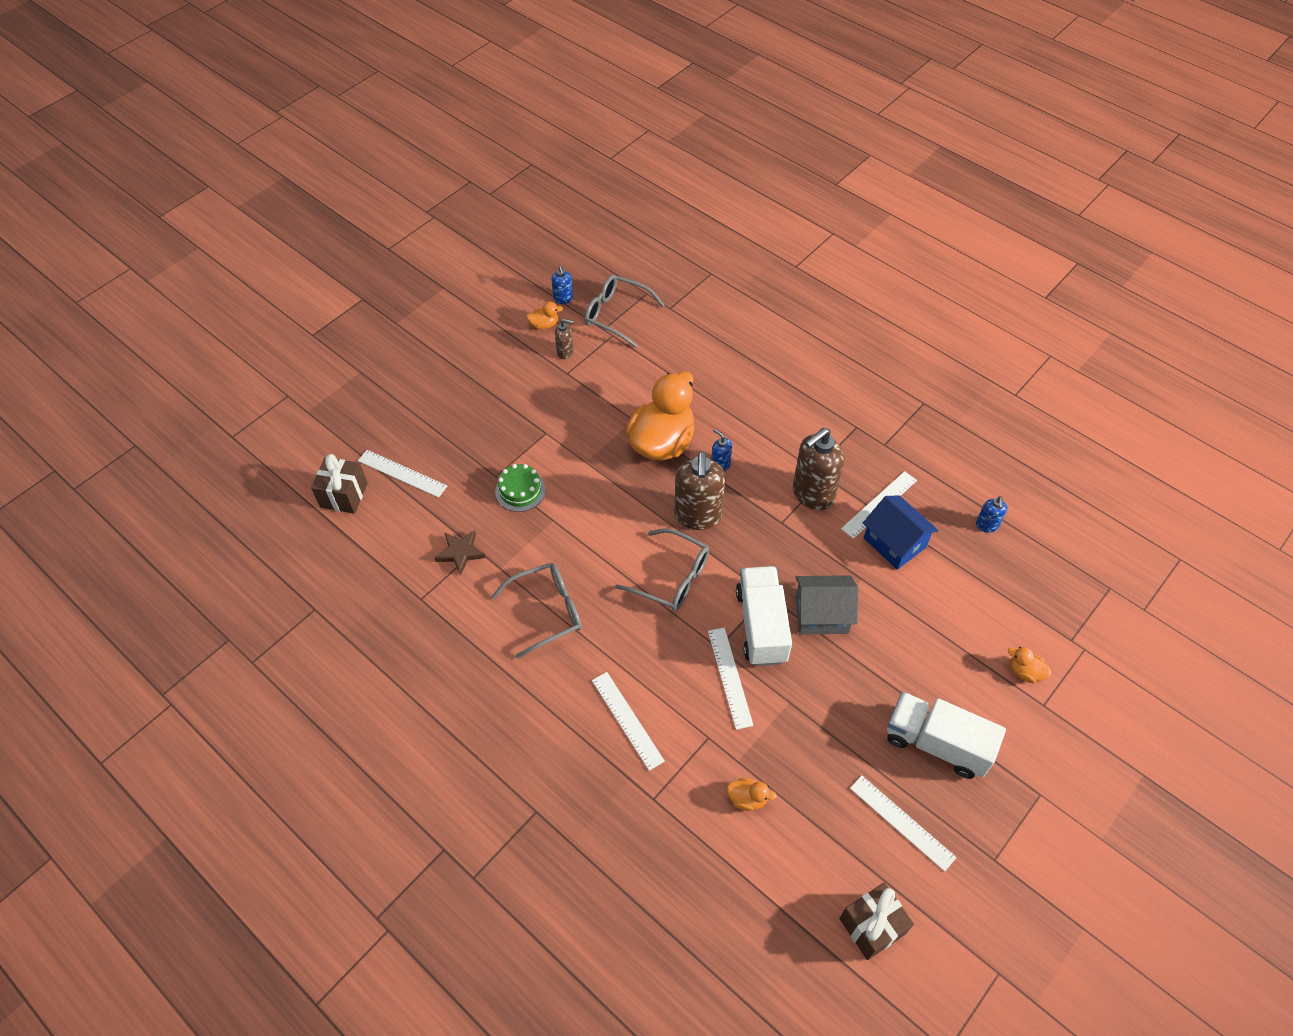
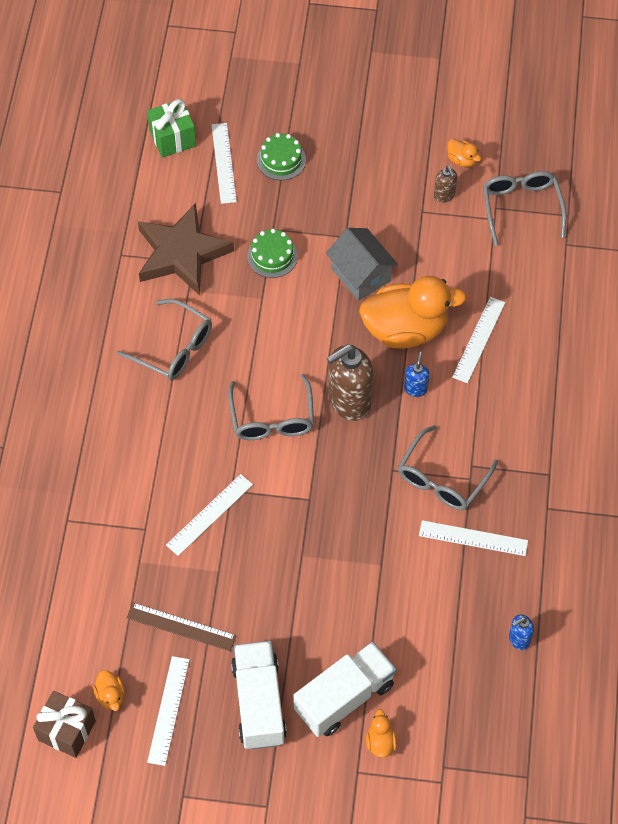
camera: 55 degrees right, 5 degrees up
brown gift [311,454,368,514] -> green gift [147,99,196,158]
brown star [435,530,486,575] -> brown star [138,203,234,295], size x2.06
blue soap dispenser [551,266,573,304] -> none
white ruler [592,672,665,771] -> white ruler moved to [452,297,505,383]
orange duck [727,778,777,811] -> orange duck moved to [93,670,125,711]
white truck [736,566,792,666] -> white truck moved to [293,642,396,737]
brown soap dispenser [793,428,845,510] -> grey glasses [398,425,498,510]
grey house [796,575,858,634] -> grey house moved to [326,228,398,301]
blue house [863,496,939,570] -> none
none -> brown ruler [127,603,236,651]
none -> green cake [257,133,306,180]

